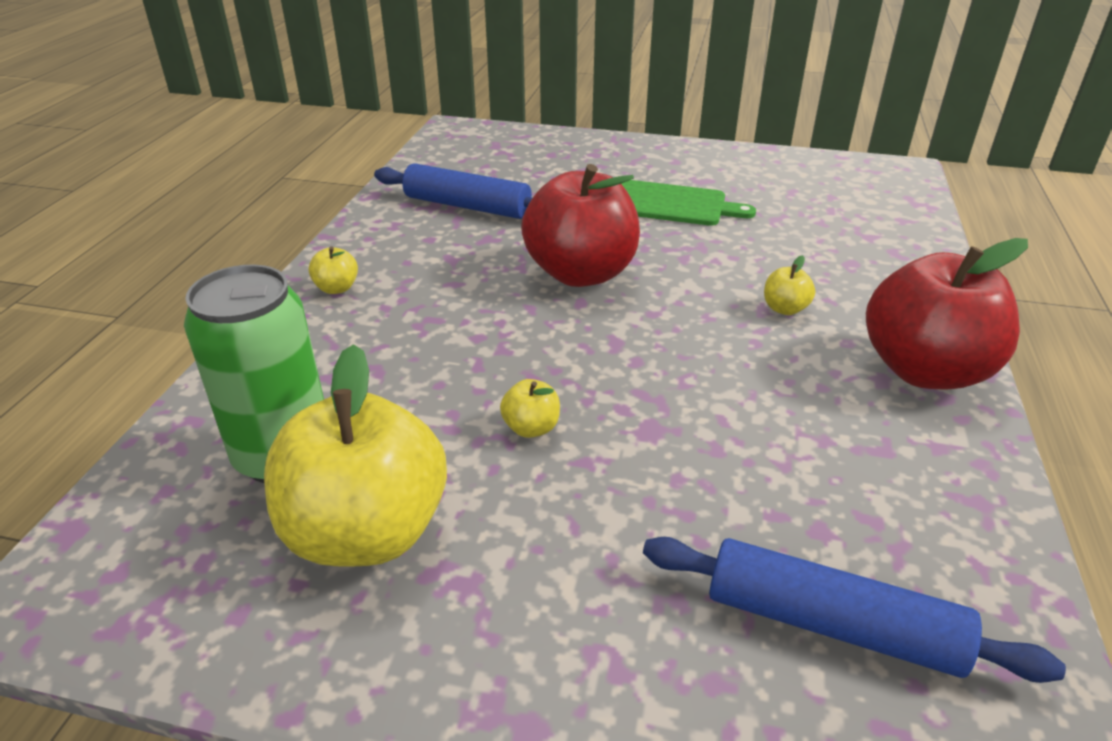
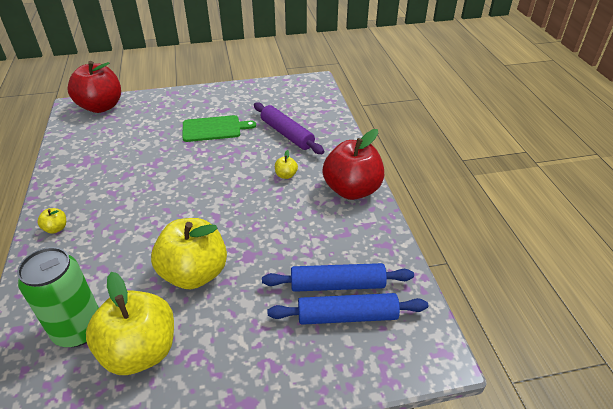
camera: 25 degrees left, 5 degrees up
blue rolling pin [374,163,532,219] -> blue rolling pin moved to [262,263,414,292]
yellow apple [500,379,560,438] -> yellow apple [151,218,227,289], size x2.49
red apple [521,164,640,287] -> red apple moved to [68,61,121,113]
none -> purple rolling pin [254,102,324,154]

